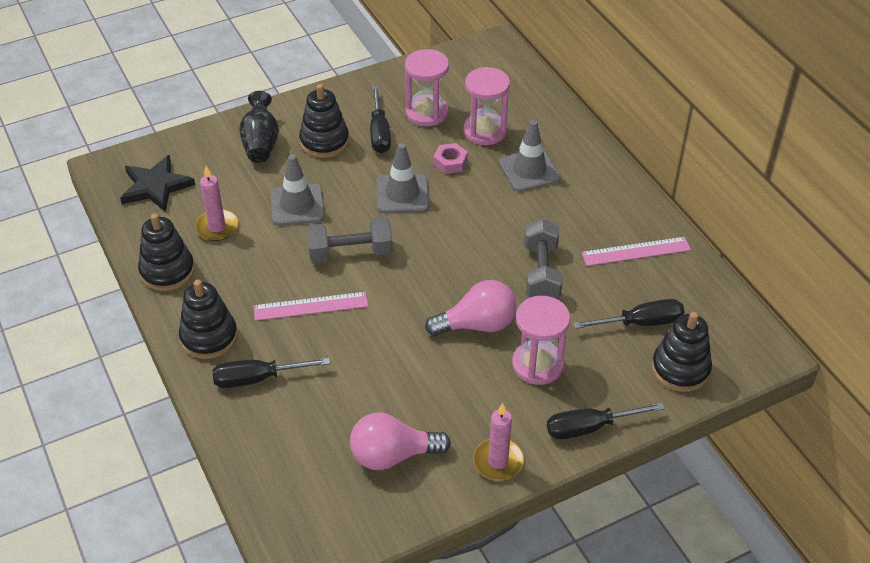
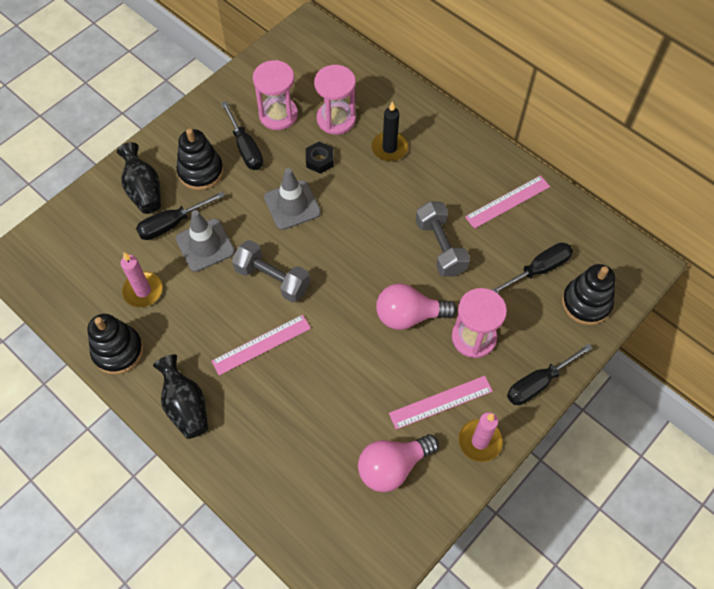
camera: 20 degrees left, 15 degrees up
black star [120,155,195,212] -> none
black stacking toy [179,280,238,359] -> black vase [153,354,208,439]
black screwdriver [212,358,330,388] -> black screwdriver moved to [136,192,225,240]
grey dumbbell [307,217,393,262] -> grey dumbbell turned 60 degrees clockwise [232,240,310,303]
pink light bulb [425,280,517,336] -> pink light bulb turned 150 degrees counterclockwise [376,284,457,330]
pink nut [433,143,468,174] -> black nut [306,142,334,174]
grey traffic cone [499,120,561,192] -> black candle [371,101,408,161]
none -> pink ruler [389,376,493,430]

